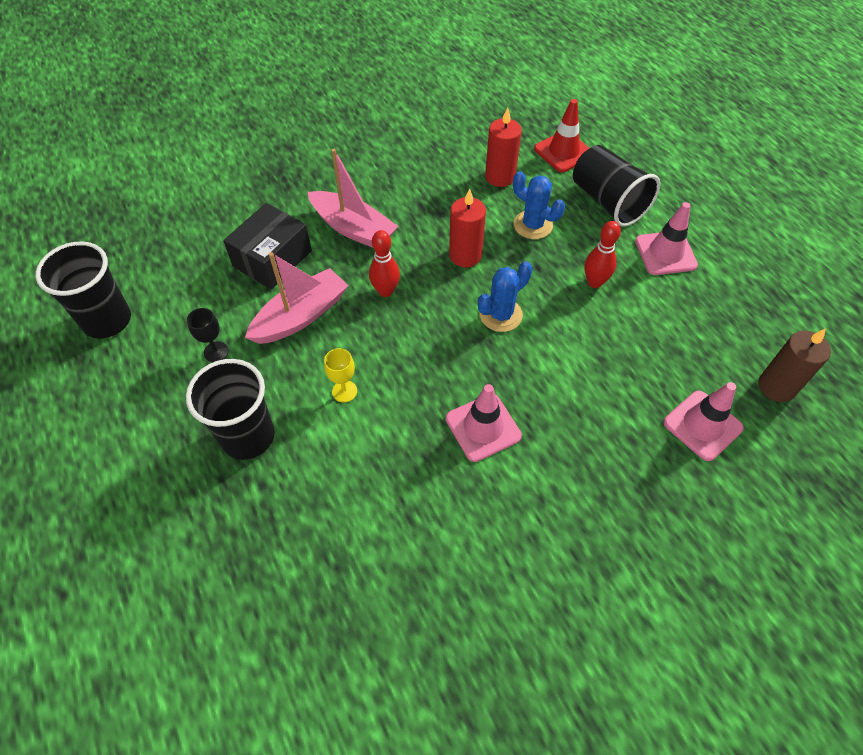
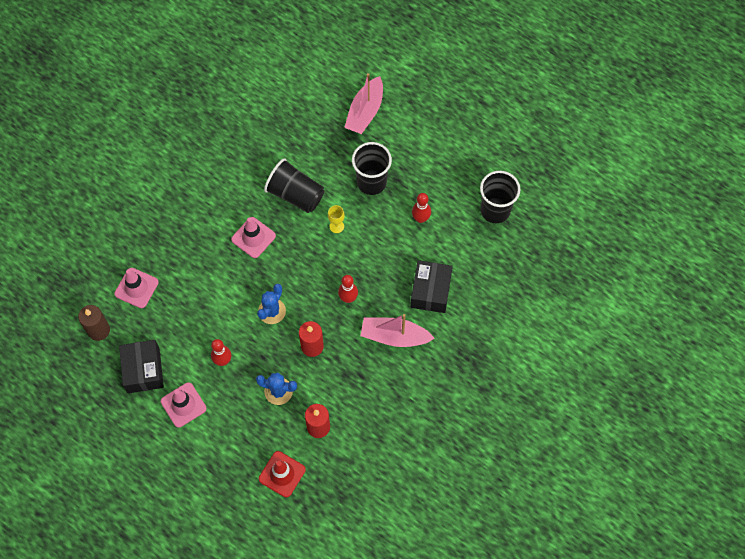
camera: 155 degrees right, 10 degrees up
black goblet [187,308,228,362] -> red bowling pin [412,193,431,223]
pink boat [245,252,349,344] -> pink boat moved to [344,73,383,134]
black cup [573,145,660,227] -> black cup moved to [264,158,324,213]
none -> black box [119,340,164,393]

